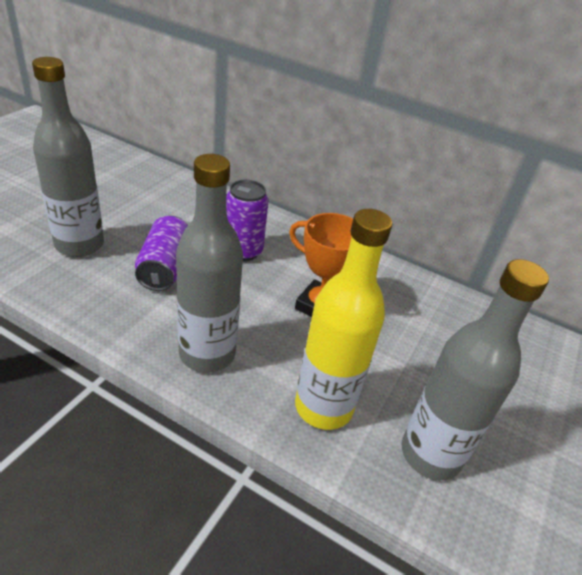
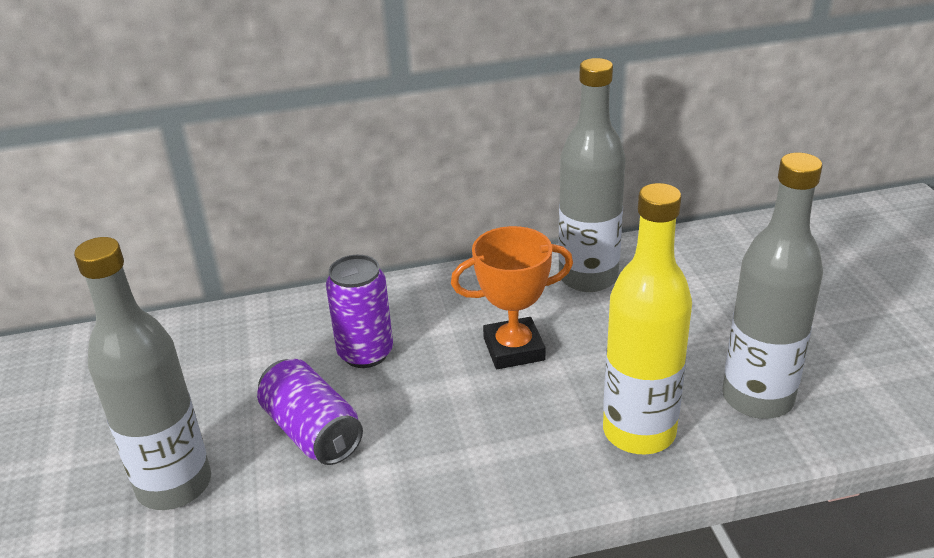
camera: 35 degrees left, 5 degrees down
grey bottle [176,154,243,373] -> grey bottle moved to [558,58,626,292]

